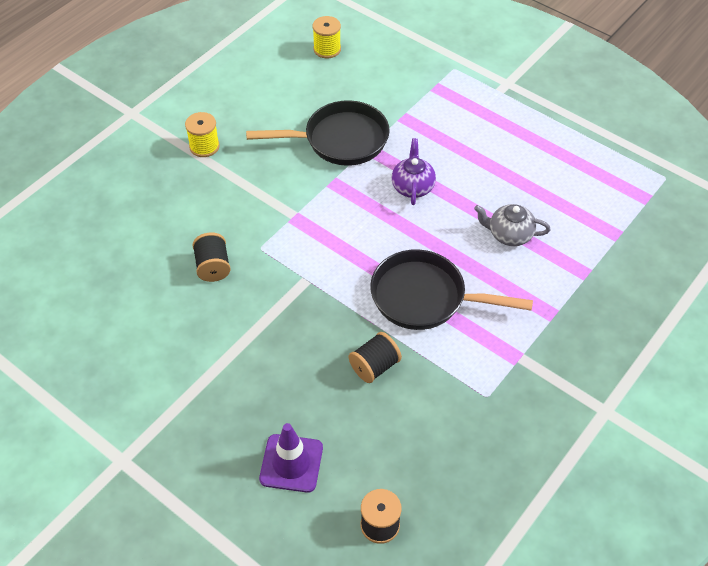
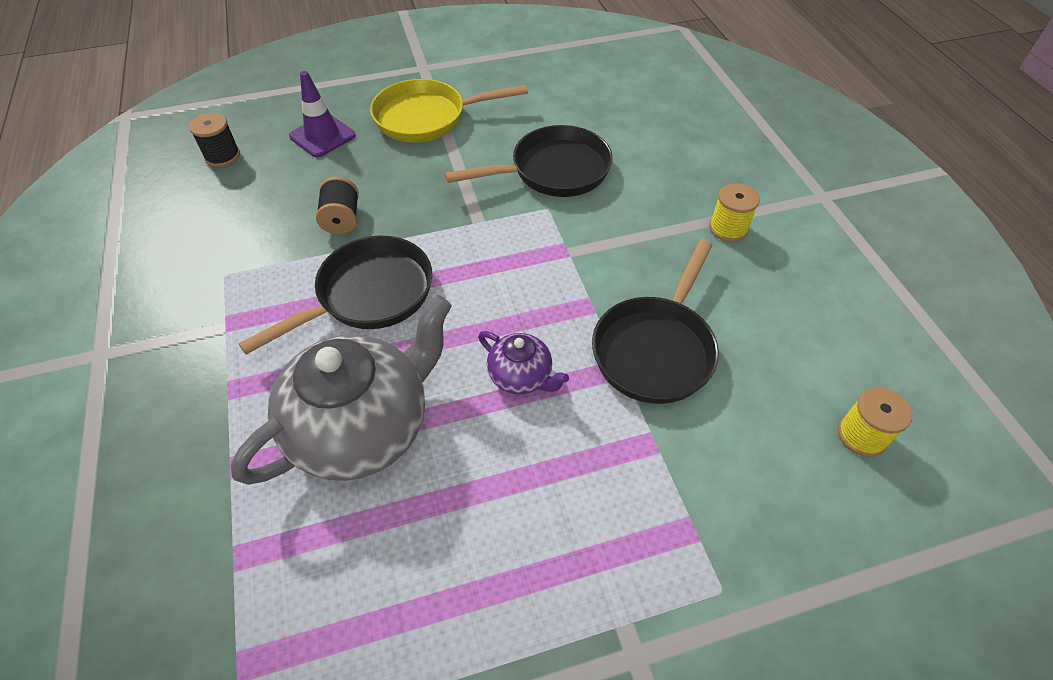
camera: 125 degrees right, 0 degrees up
black spool [192,232,231,282] -> black pan [444,125,613,197]
grey teapot [474,204,551,246] -> grey teapot [231,295,452,485], size x2.12
none -> yellow pan [370,79,528,143]

